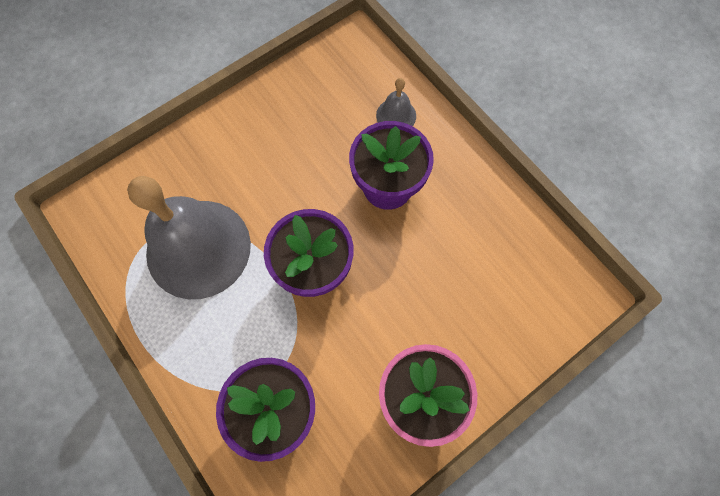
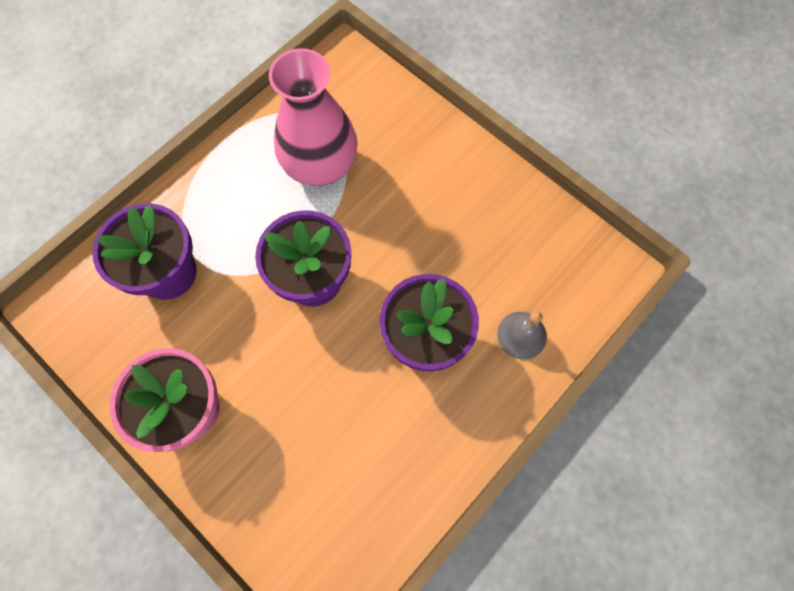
camera: 80 degrees right, 0 degrees up
grey bell [127,176,251,299] -> pink vase [269,48,358,186]

